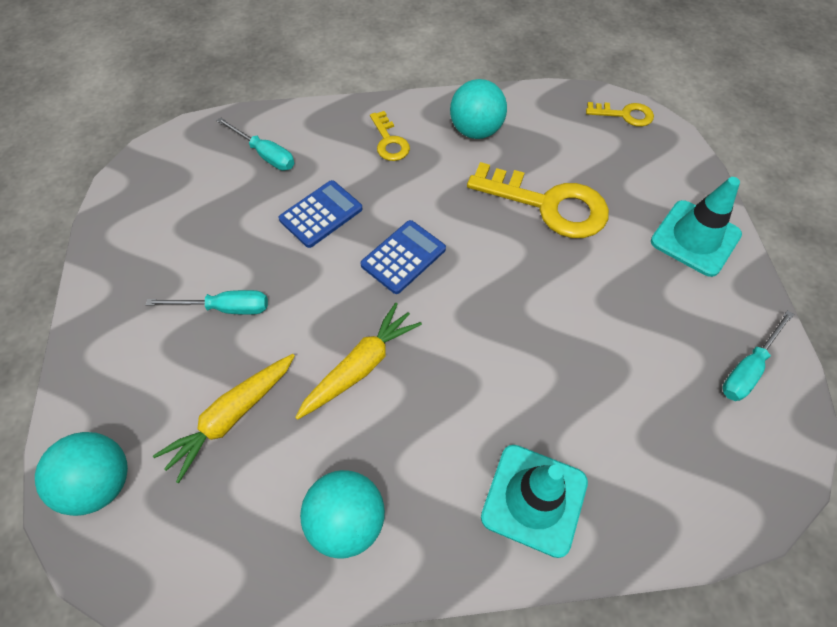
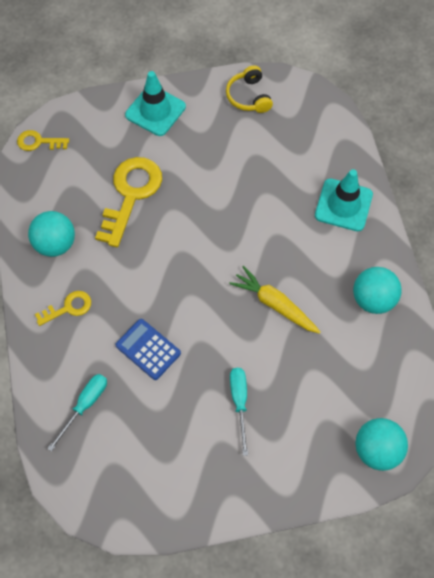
camera: 95 degrees left, 5 degrees up
yellow carrot [153,354,295,483] -> none
blue calculator [361,220,446,294] -> none
yellow key [586,102,654,127] -> yellow key turned 90 degrees counterclockwise [17,130,69,151]
turquoise screwdriver [722,310,794,401] -> yellow headphones [226,65,273,113]

